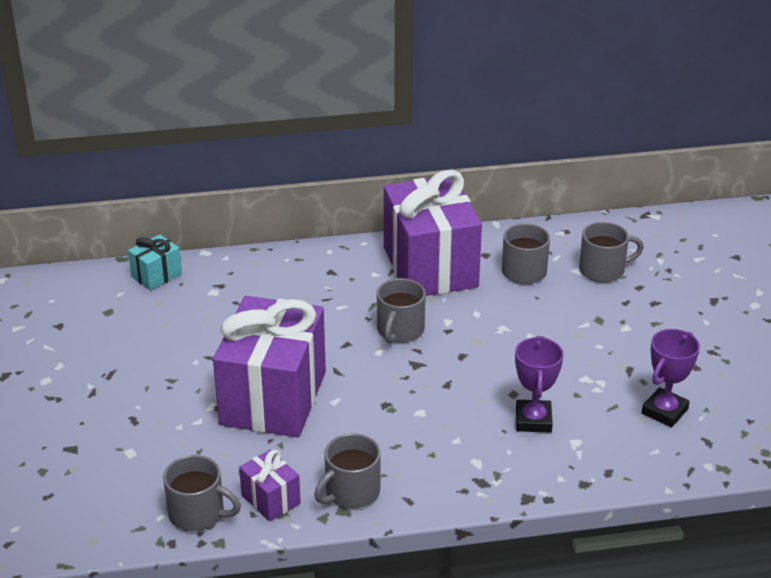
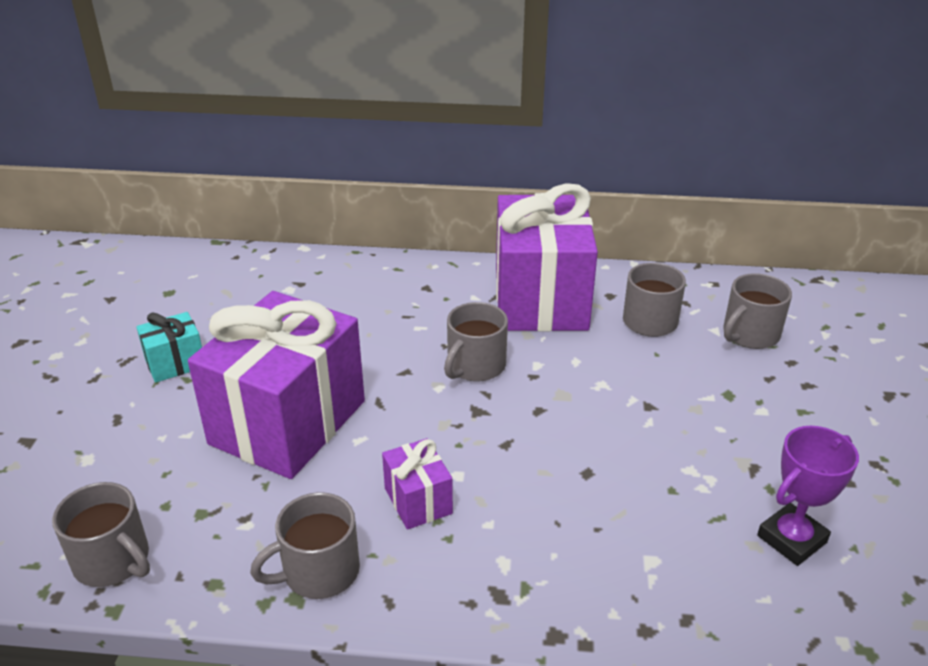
camera: 15 degrees right, 0 degrees up
turquoise gift [128,234,182,291] -> turquoise gift moved to [136,312,202,383]
purple gift [239,450,301,522] -> purple gift moved to [382,438,453,530]
purple trophy [515,336,564,432] -> none
grey mug [579,222,644,283] -> grey mug turned 135 degrees clockwise [723,273,792,349]

